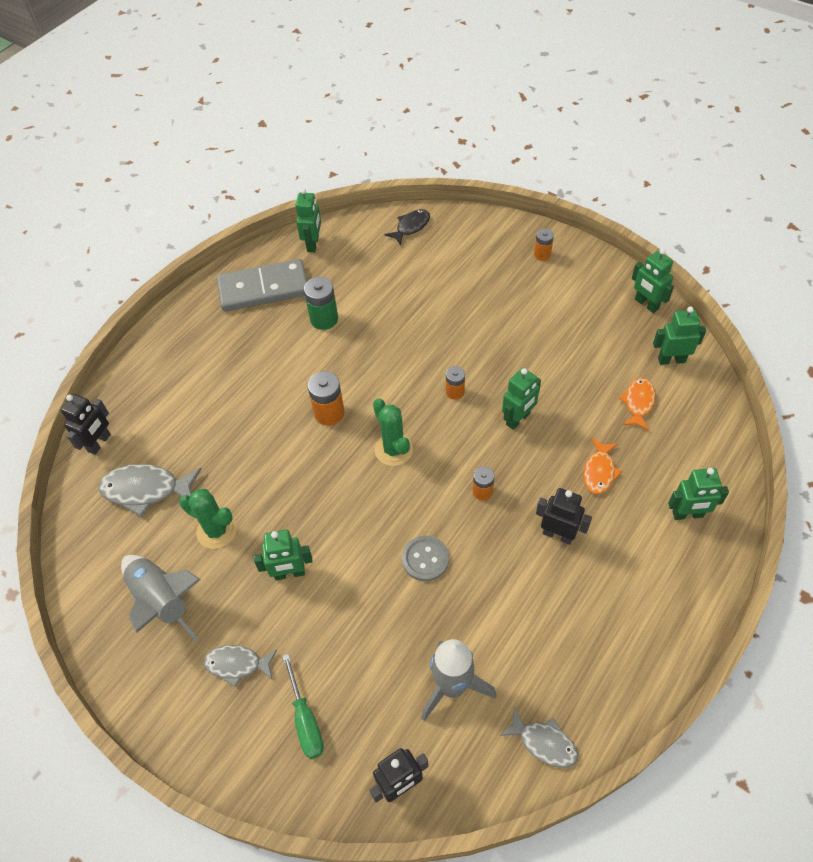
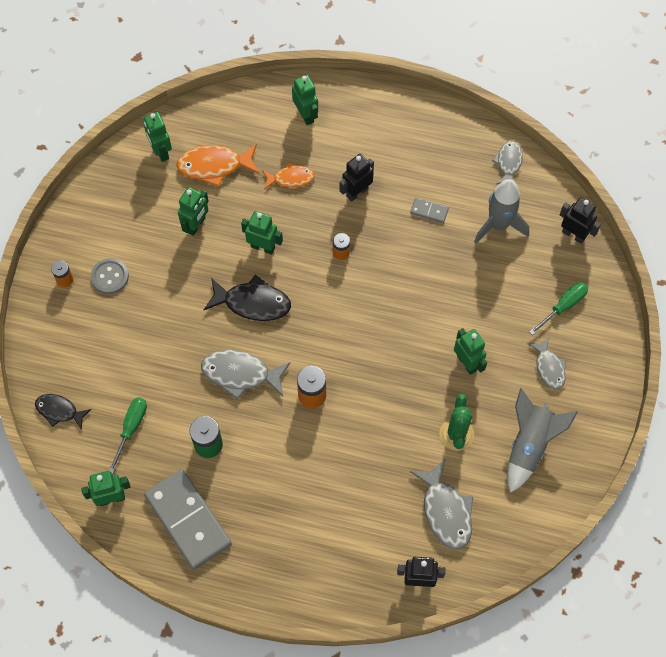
camera: 115 degrees left, 10 degrees up
green cactus [373,398,413,466] -> none
grey button [402,536,449,581] -> grey button moved to [91,258,129,294]
orange battery [446,366,465,400] -> black fish [204,275,291,321]
black robot [536,488,592,545] -> black robot turned 45 degrees clockwise [340,154,374,202]
orange fish [619,378,656,430] -> orange fish [176,144,259,187], size x1.58
green robot [632,249,674,313] -> green robot moved to [178,187,209,236]
none -> green screwdriver [108,397,147,473]
none -> grey fish [201,350,290,400]
none -> grey domino [410,198,449,223]

